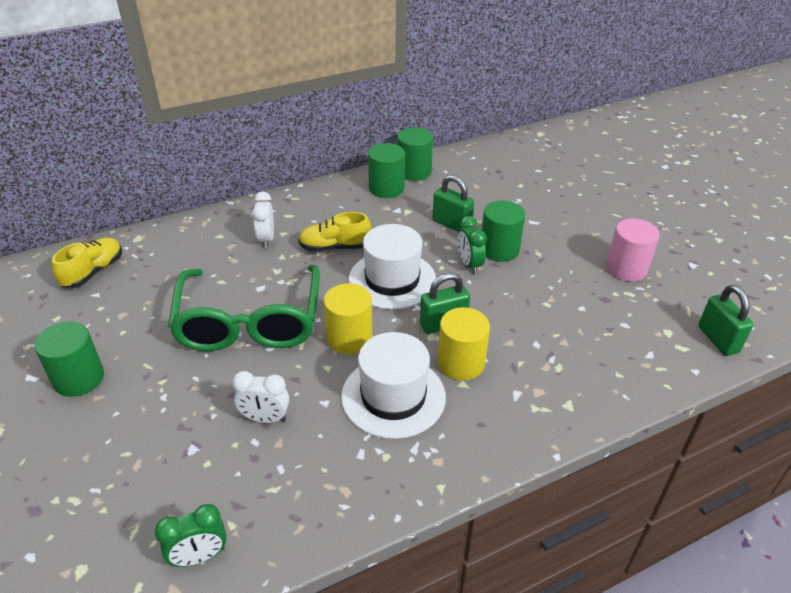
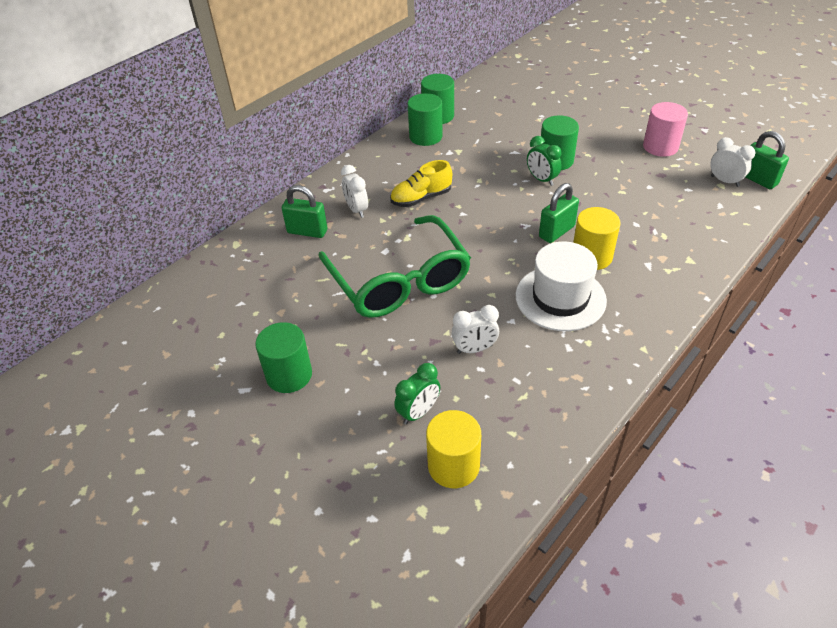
camera: 20 degrees left, 5 degrees up
yellow shoe [52,237,122,288] -> none
green clock [155,504,227,567] -> green clock moved to [394,363,440,424]
yellow cylinder [324,283,372,354] -> yellow cylinder moved to [426,410,481,488]
white hat [348,224,436,310] -> none
green padlock [432,175,474,232] -> green padlock moved to [282,185,327,238]
none -> white clock [710,137,755,187]

